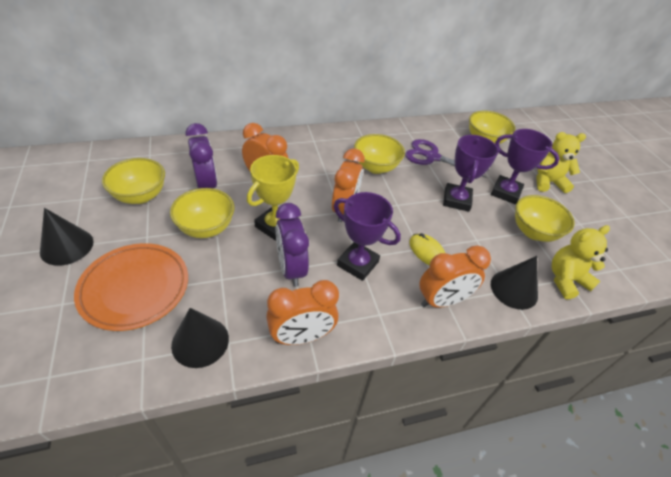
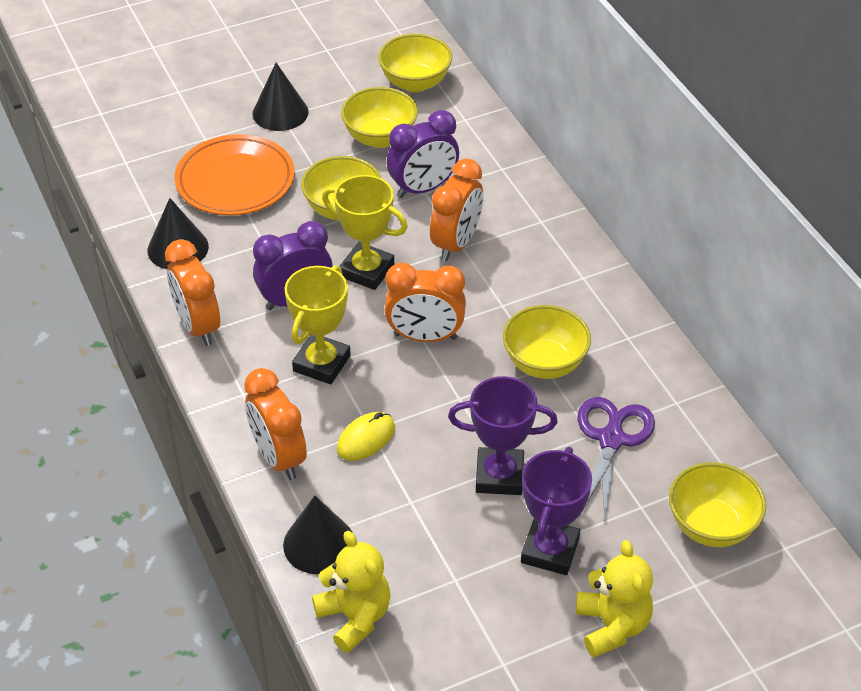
camera: 85 degrees right, 0 degrees up
purple trophy [334,192,401,281] -> yellow trophy [285,265,351,384]
yellow bowl [515,195,575,242] -> yellow bowl moved to [378,34,452,92]

